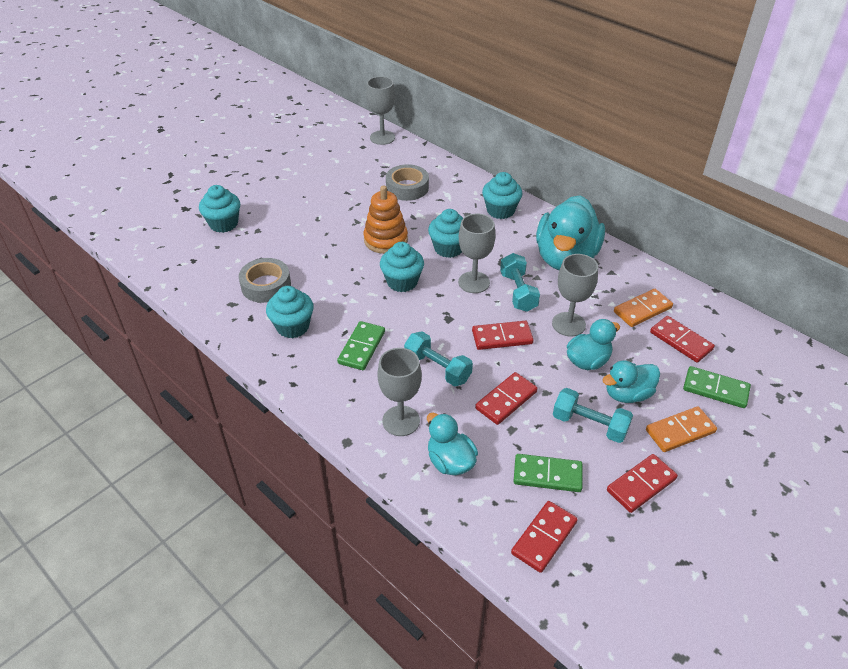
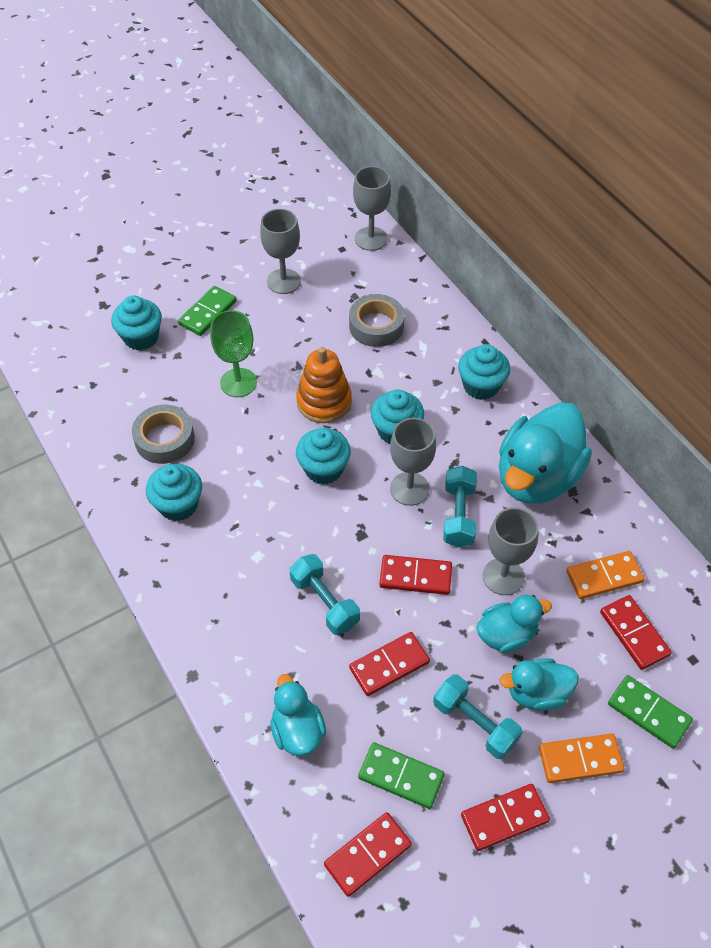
camera: 15 degrees right, 10 degrees up
green domino [337,321,385,370] -> green domino moved to [178,286,237,336]
grey goblet [377,348,422,436] -> grey goblet moved to [260,209,301,294]
none -> green goblet [210,310,257,397]

